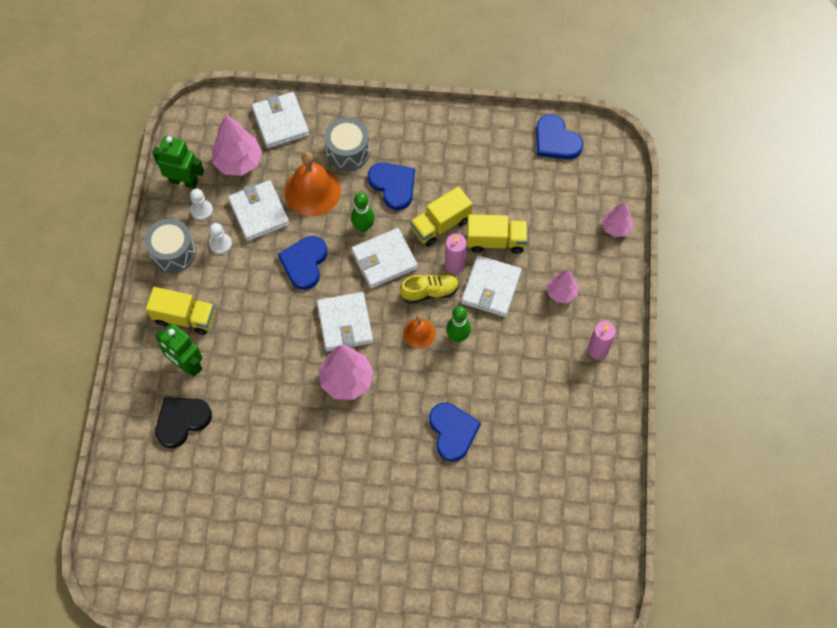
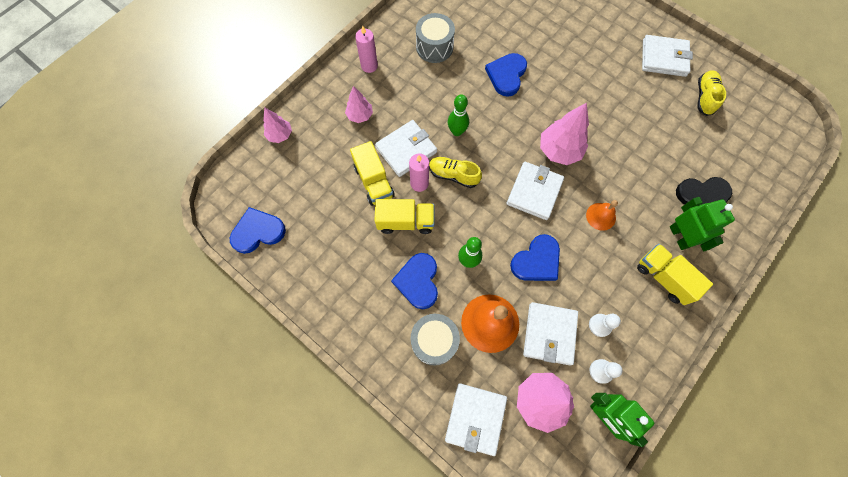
camera: 145 degrees left, 5 degrees up
grey drum [145,219,196,273] -> grey drum moved to [416,13,455,63]
white wallet [351,228,418,289] -> white wallet moved to [642,35,693,77]
orange bell [403,315,435,348] -> orange bell moved to [586,200,618,231]
yellow truck [467,214,528,254] -> yellow truck turned 150 degrees counterclockwise [350,141,395,206]
blue heart [536,114,583,160] -> blue heart turned 105 degrees counterclockwise [230,207,286,254]
none -> yellow shoe [698,70,726,116]

